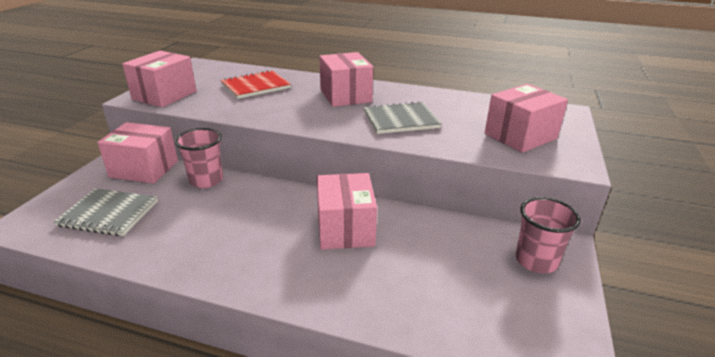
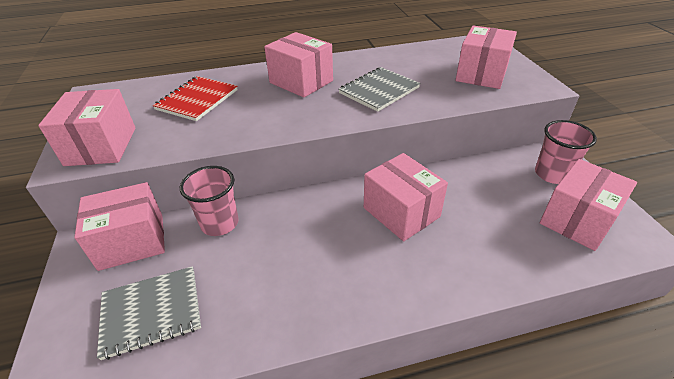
camera: 30 degrees left, 10 degrees up
none -> pink box [540,159,637,251]

